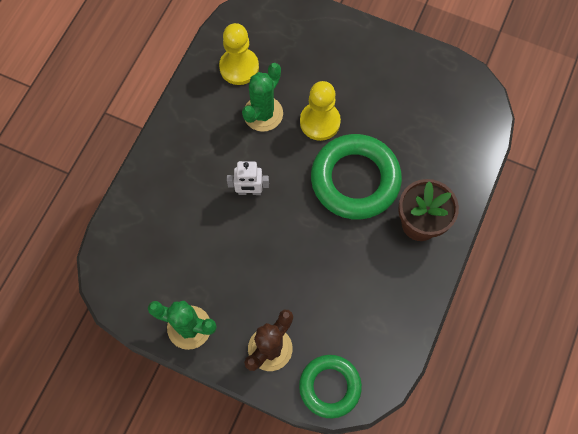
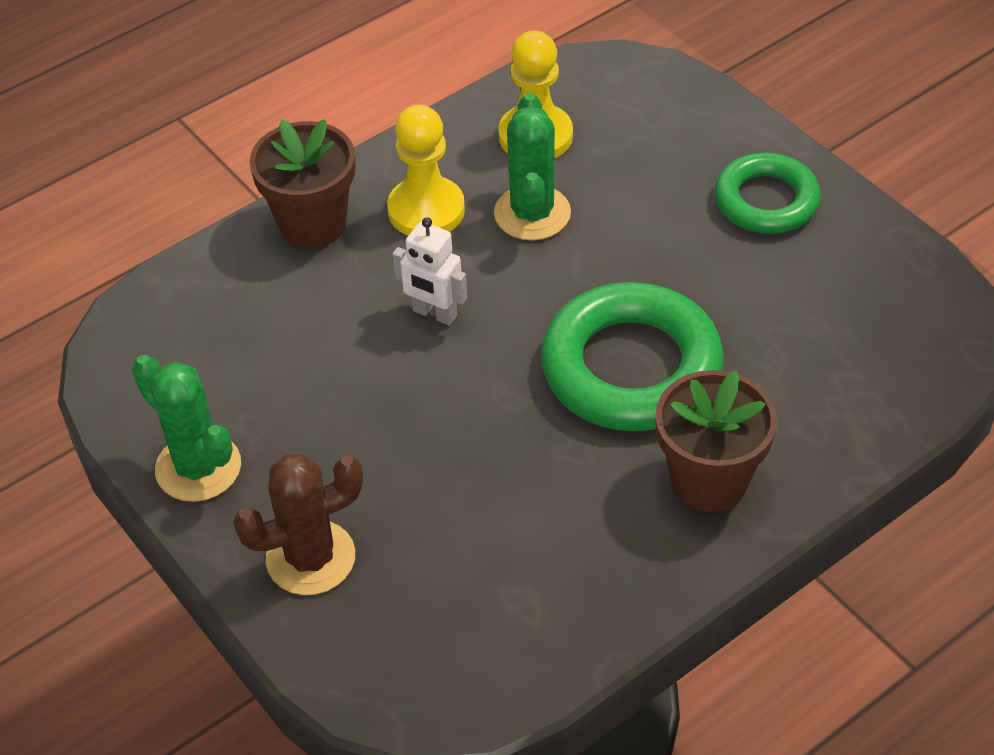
camera: 30 degrees right, 20 degrees down
green cactus [242,63,283,132] -> green cactus turned 60 degrees counterclockwise [494,93,571,240]
green ring [299,355,362,418] -> green ring moved to [714,153,821,234]
yellow pawn [300,81,341,141] -> yellow pawn moved to [387,105,465,236]
none -> brown flower pot [249,119,355,248]

